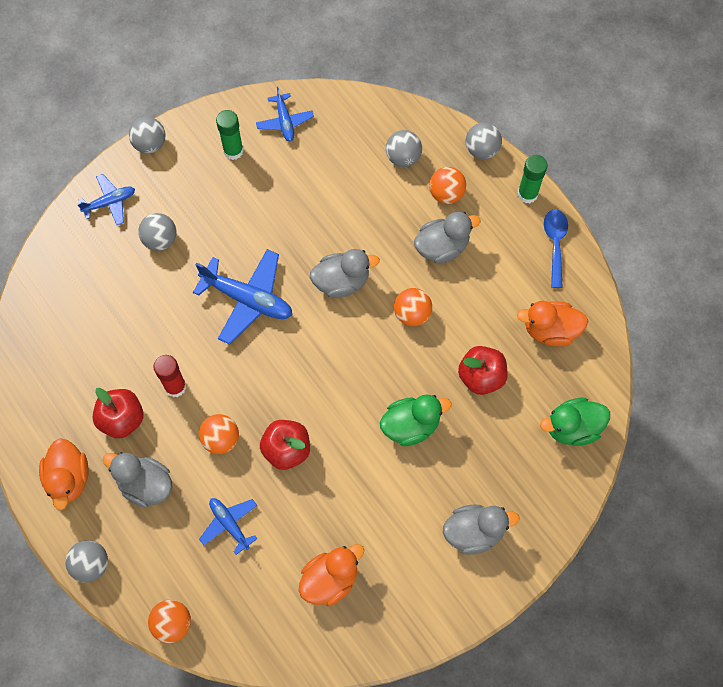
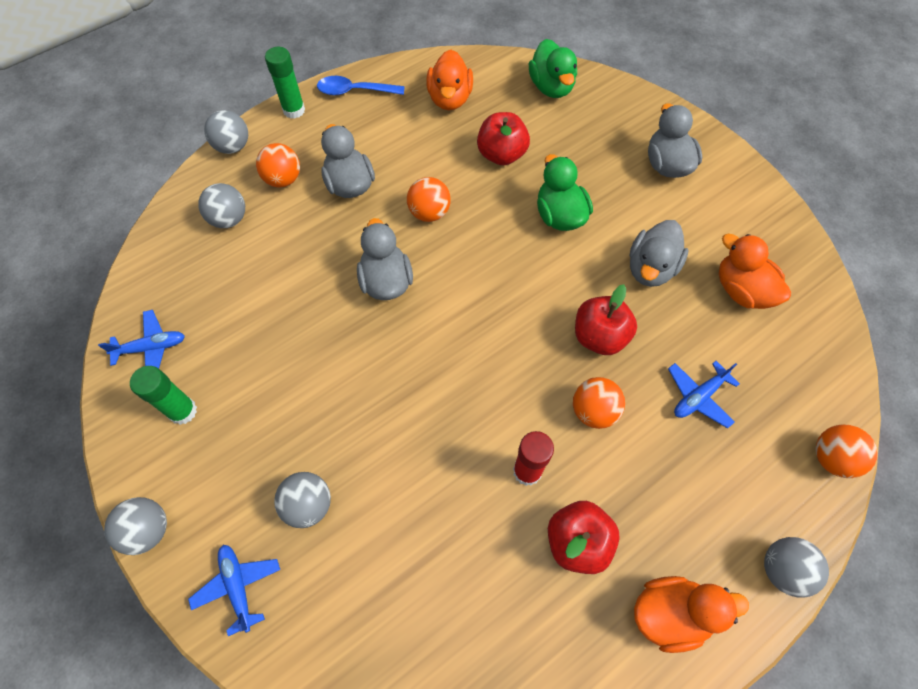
camera: 90 degrees left, 5 degrees down
grey duck [103,452,172,508] -> grey duck moved to [629,220,688,287]
blue plane [193,249,292,345] -> none

